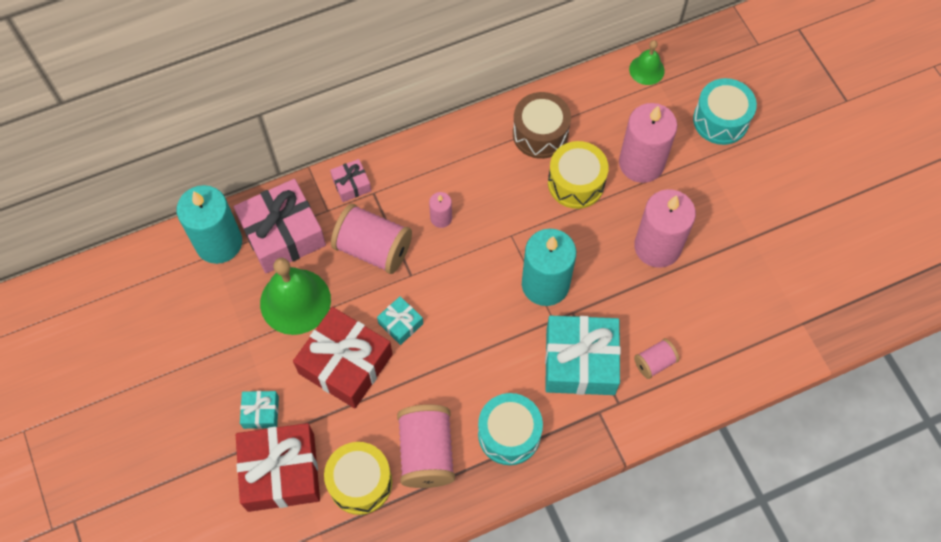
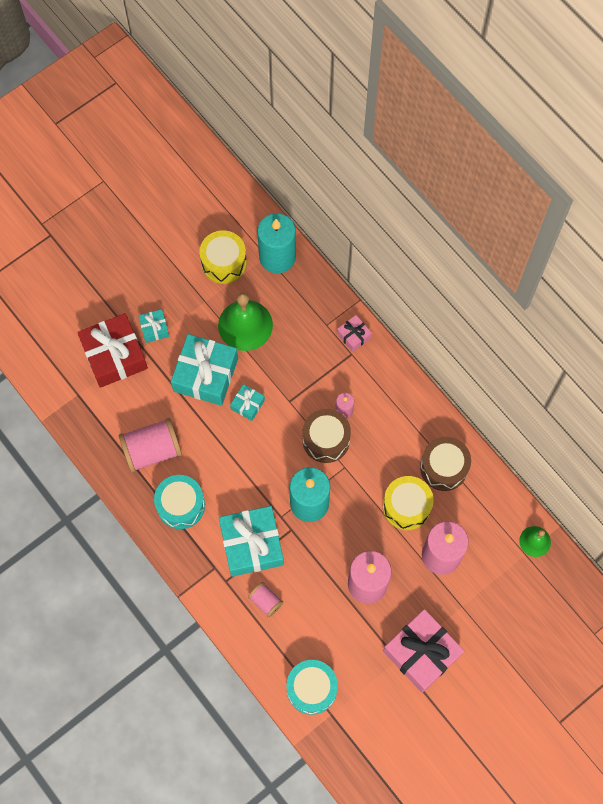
camera: 75 degrees right, 5 degrees up
pink gift [234,179,326,273] -> pink gift moved to [383,609,464,693]
red gift [293,307,393,408] -> turquoise gift [171,334,238,406]
yellow drum [324,442,392,515] -> yellow drum moved to [200,230,247,284]
pink spool [331,204,412,274] -> none
turquoise drum [693,78,757,145] -> turquoise drum moved to [286,660,338,715]
none -> brown drum [303,409,351,463]

